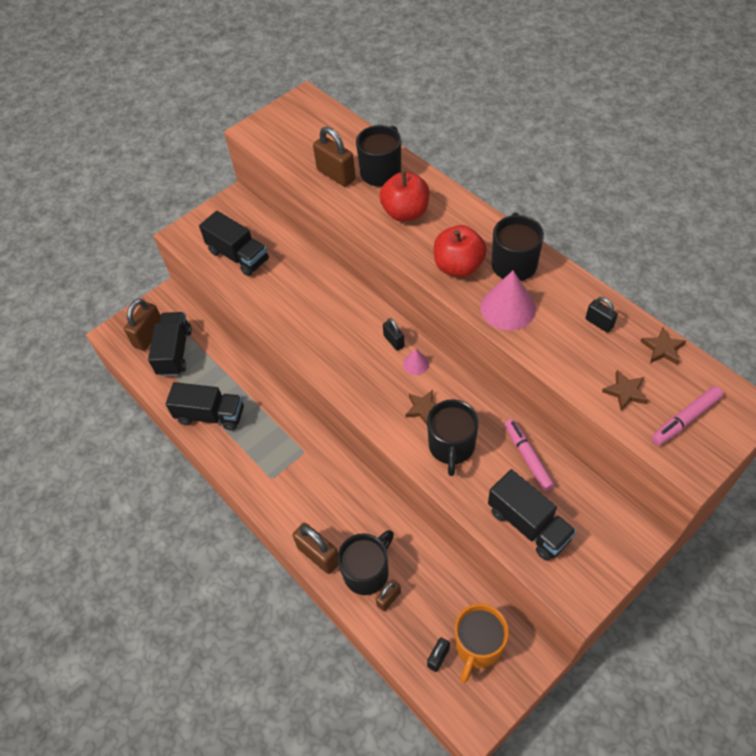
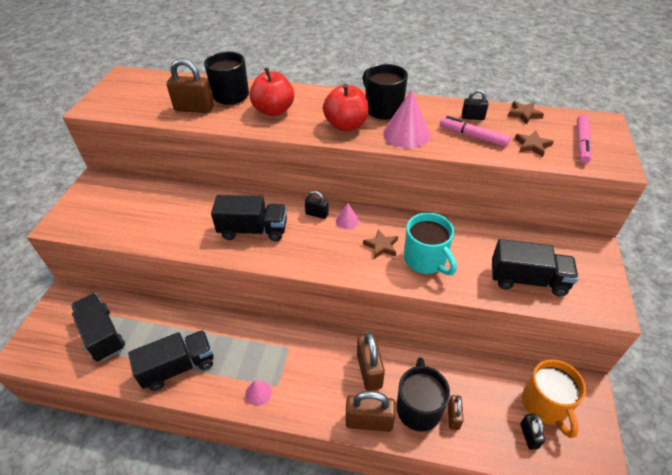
camera: 40 degrees left, 10 degrees down
brown padlock [124,299,161,351] -> brown padlock moved to [357,332,385,391]
black truck [199,211,269,276] -> black truck moved to [211,195,287,241]
black mug [427,399,479,476] -> turquoise mug [404,213,457,275]
pink marker [505,419,555,491] -> pink marker moved to [440,116,511,147]
none -> pink cone [245,380,272,406]

